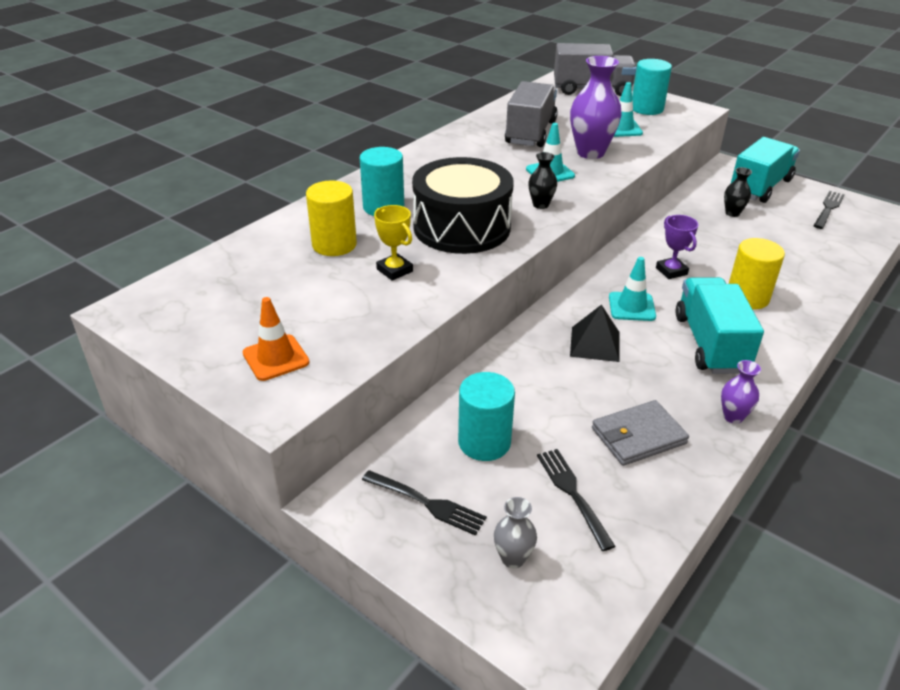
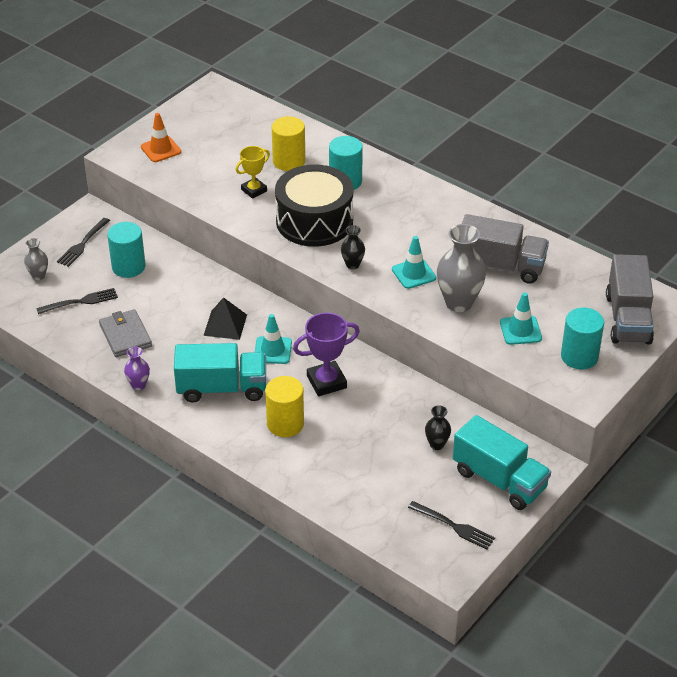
camera: 90 degrees right, 5 degrees up
purple vase [570,56,622,159] -> grey vase [437,224,486,312]
purple trophy [656,215,698,279] -> purple trophy [293,313,360,396], size x1.52

